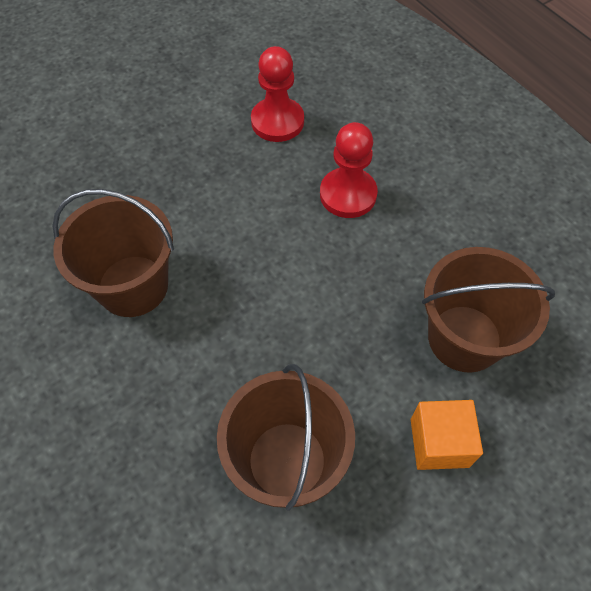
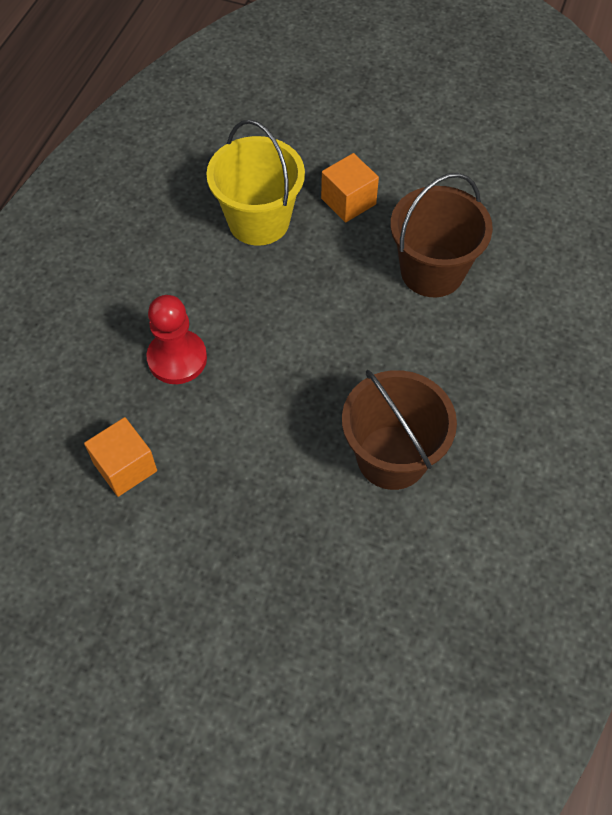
camera: 125 degrees left, 0 degrees up
red pawn [251,46,304,142] -> orange cube [84,417,157,497]
brown bucket [422,247,555,373] -> yellow bucket [206,119,305,246]

